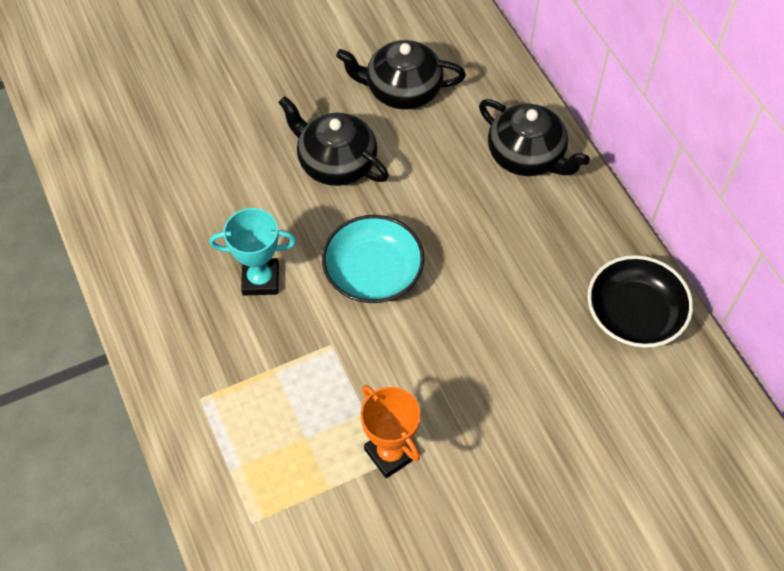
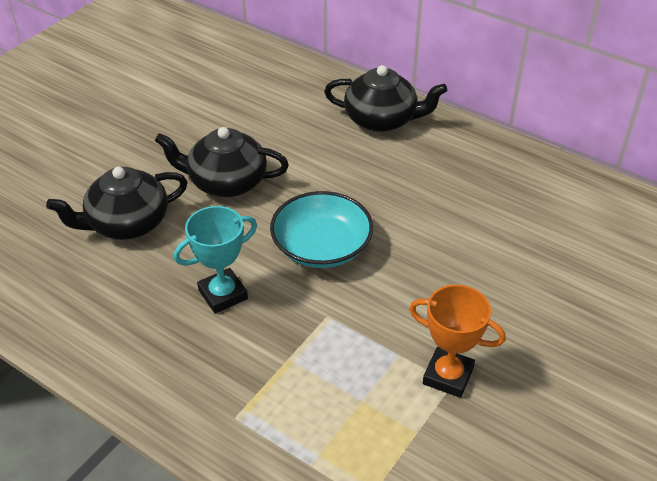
camera: 30 degrees left, 15 degrees down
black teapot [336,40,466,110] -> black teapot moved to [46,167,188,240]
black bowl [588,255,693,348] -> none

